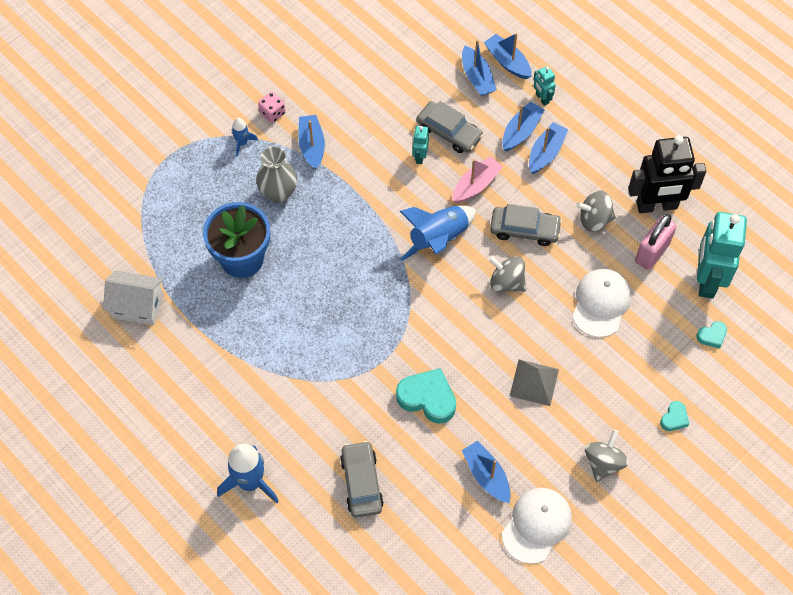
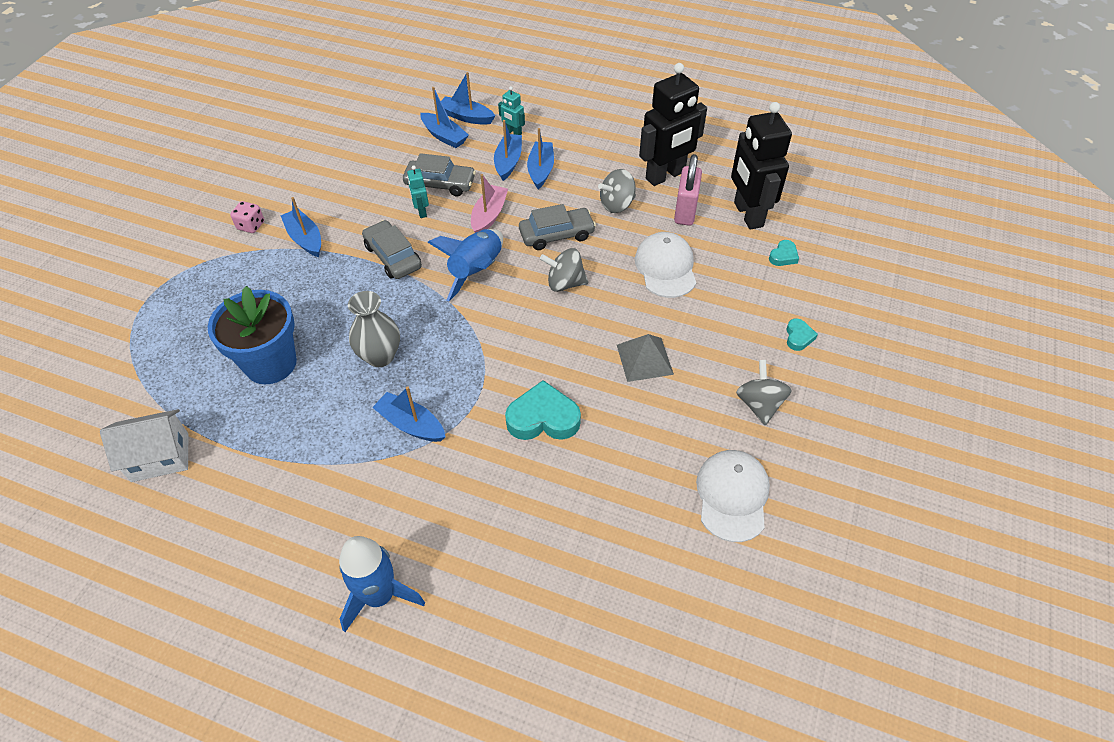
camera: 25 degrees left, 10 degrees down
blue rocket [232,118,258,156] -> none
grey vase [256,146,297,203] -> grey vase moved to [348,291,400,367]
grey car [340,441,384,518] -> grey car moved to [362,220,422,279]
blue boat [462,441,511,503] -> blue boat moved to [372,386,445,442]
turquoise robot [697,212,747,299] -> black robot [731,102,792,229]

